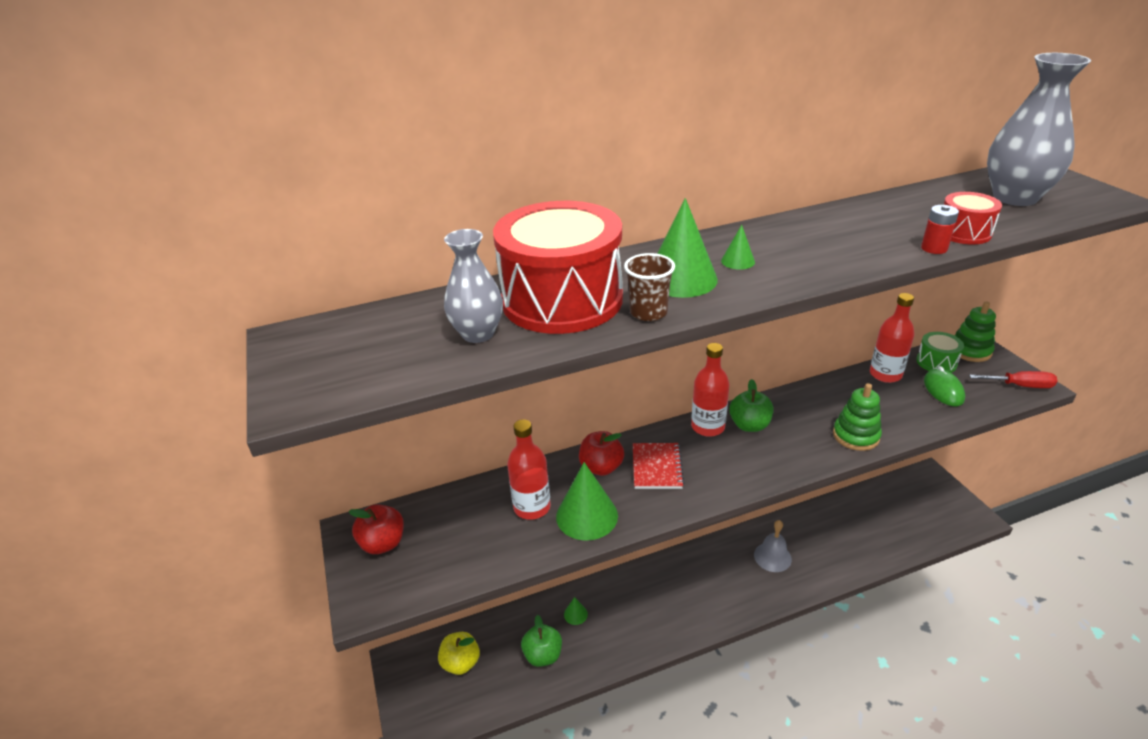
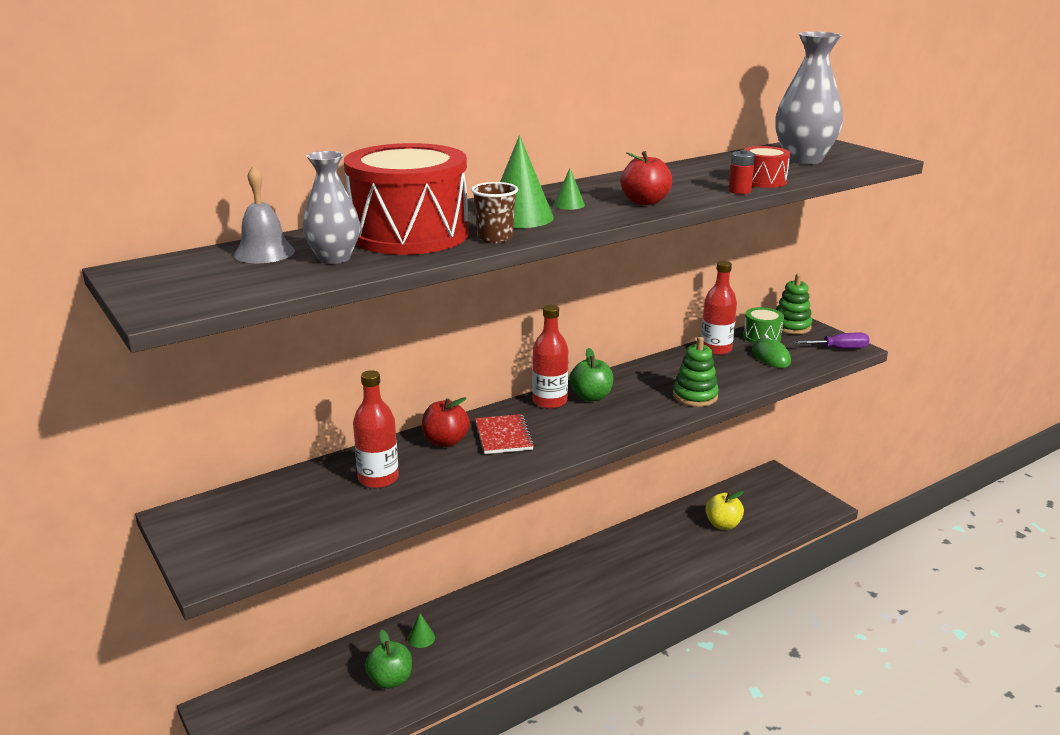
camera: 15 degrees left, 10 degrees down
red apple [349,505,404,554] -> red apple moved to [621,151,672,205]
yellow apple [438,632,480,675] -> yellow apple moved to [706,491,744,530]
green cone [556,462,618,541] -> none
grey bell [754,520,792,572] -> grey bell moved to [234,165,295,263]
red screwdriver [969,371,1057,388] -> purple screwdriver [792,333,870,349]

